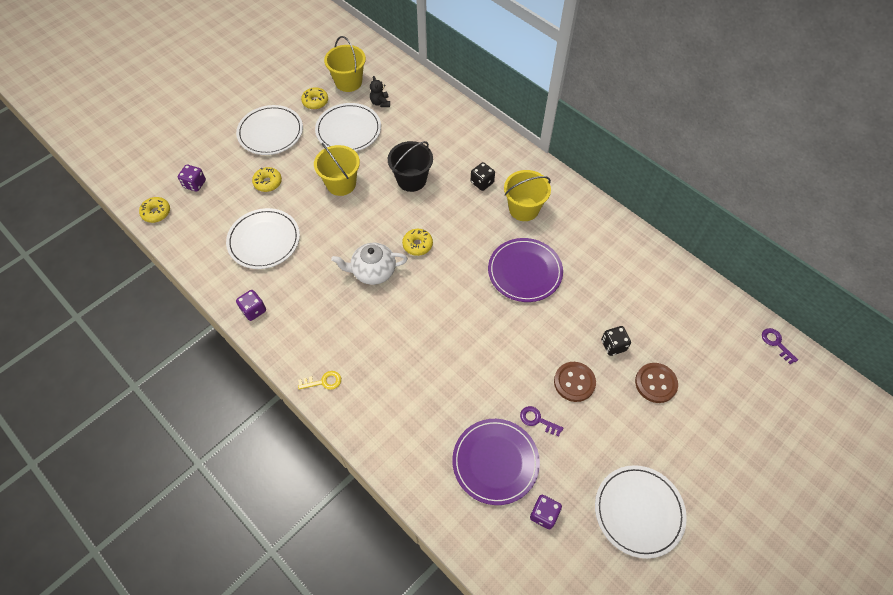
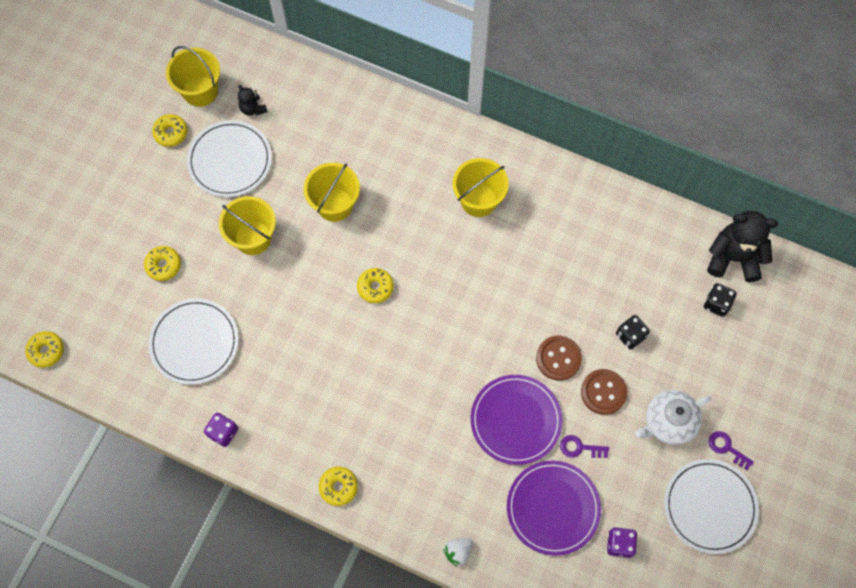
camera: 20 degrees left, 10 degrees up
purple dice [178,165,206,192] -> none
white plate [236,105,303,155] -> none
yellow key [298,371,341,390] -> yellow donut [319,467,358,506]
white teapot [331,243,408,285] -> white teapot moved to [635,390,711,445]
black bucket [388,141,433,192] -> yellow bucket [304,163,360,222]
black dice [471,162,495,191] -> black dice moved to [704,283,736,317]
purple plate [488,238,563,302] -> purple plate moved to [471,375,562,465]
brown button [635,363,678,403] -> brown button moved to [536,336,582,381]
purple key [762,328,798,365] -> purple key moved to [709,431,754,470]
none -> white strawberry [443,538,473,567]
none -> black teddy bear [707,211,778,282]

